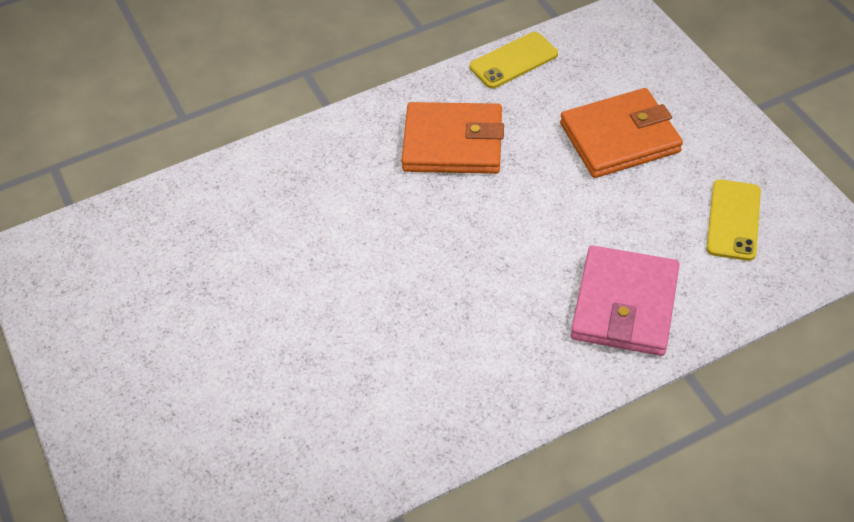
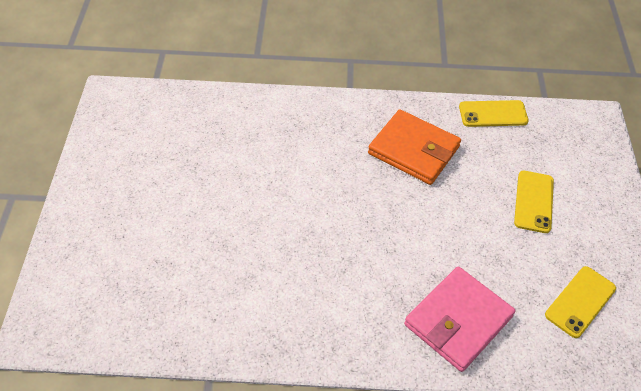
camera: 25 degrees right, 0 degrees up
orange wallet [560,88,683,178] -> yellow phone [514,171,554,233]

